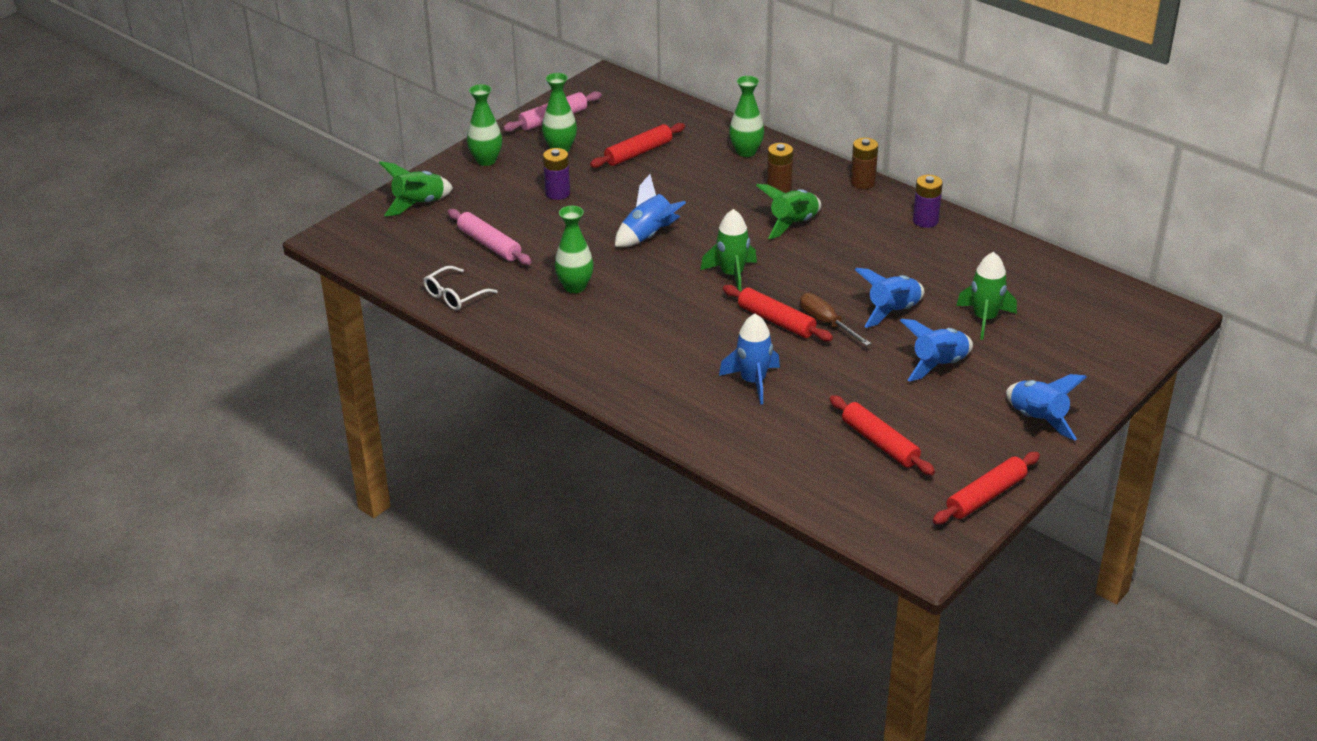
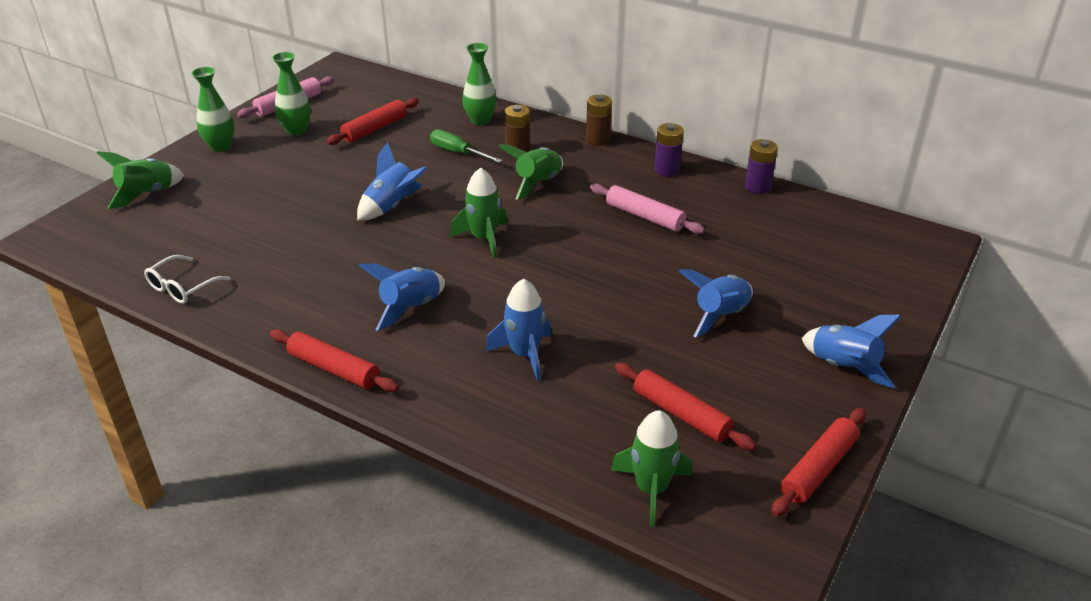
camera: 10 degrees left, 0 degrees up
pink rolling pin [448,209,531,265] -> pink rolling pin moved to [590,184,705,234]
purple battery [543,148,570,200] -> purple battery moved to [745,139,778,194]
green vase [554,206,594,293] -> none
red rolling pin [723,285,833,341] -> red rolling pin moved to [270,329,399,392]
brown screwdriver [800,293,871,346] -> none
blue rocket [855,268,924,328] -> blue rocket moved to [359,263,445,331]
green rocket [956,252,1017,340] -> green rocket moved to [611,410,692,527]
none -> green screwdriver [430,130,503,163]

